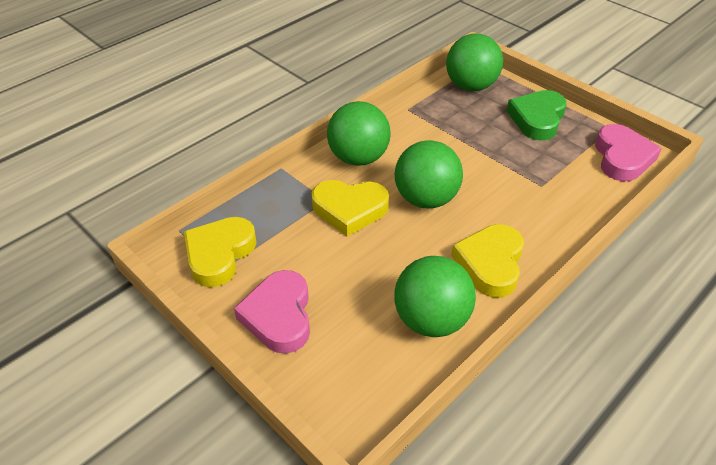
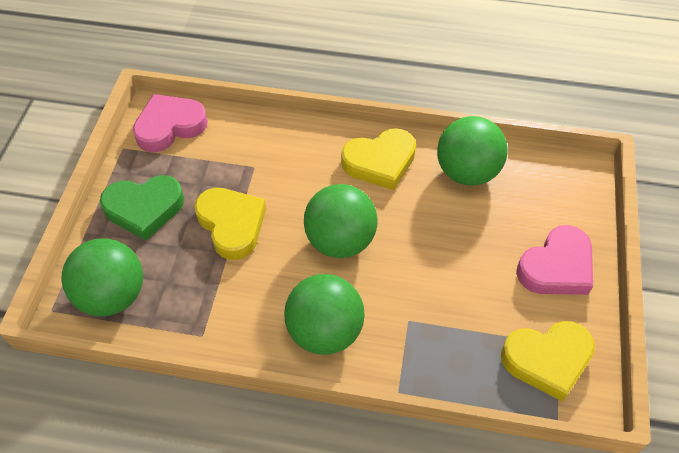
camera: 125 degrees left, 10 degrees up
yellow heart [312,180,389,236] -> yellow heart moved to [194,188,266,260]

